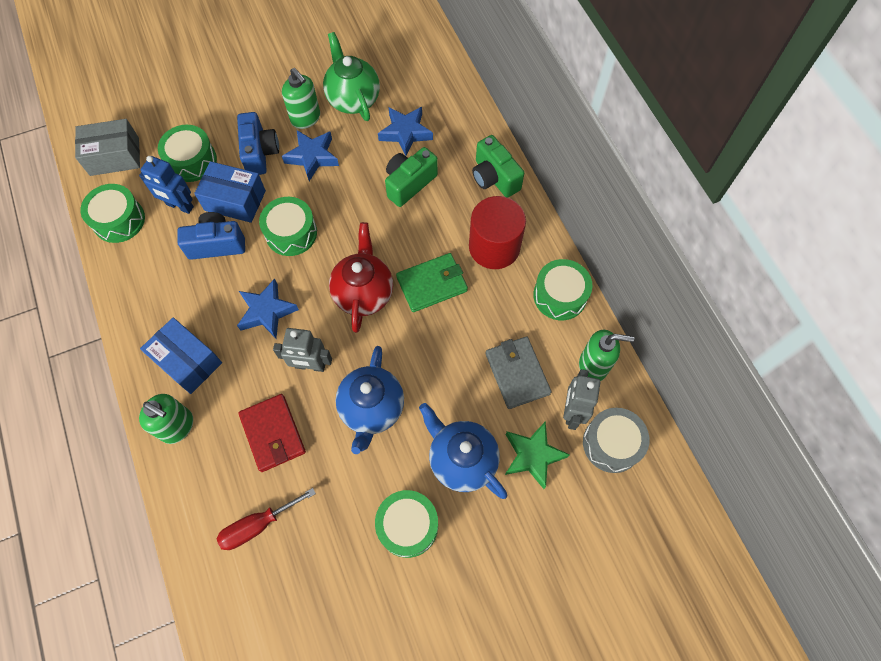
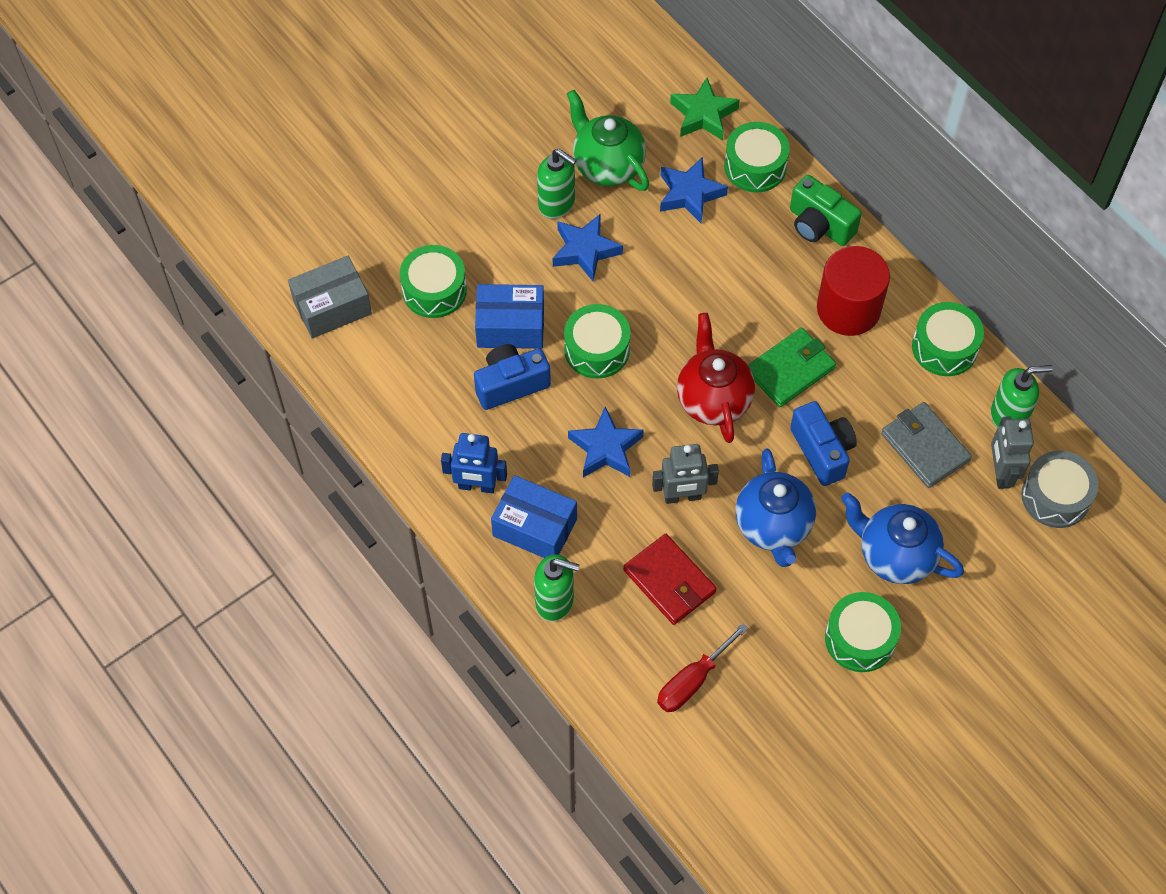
camera: 15 degrees left, 5 degrees down
green drum [80,184,145,243] -> green drum moved to [724,122,790,192]
blue robot [139,156,194,214] -> blue robot moved to [441,433,507,493]
blue camera [237,112,279,175] -> blue camera moved to [790,401,857,486]
green camera [385,147,438,207] -> none
green star [505,421,570,489] -> green star moved to [670,78,740,140]

